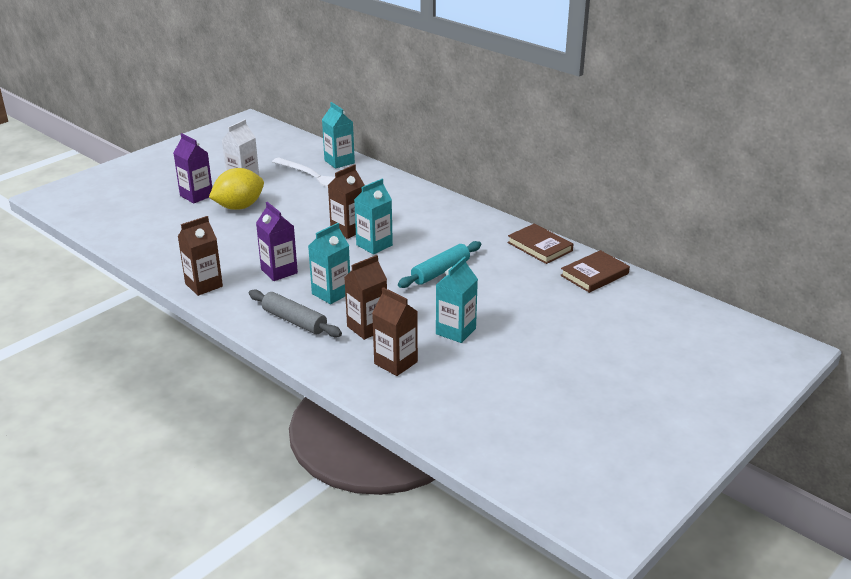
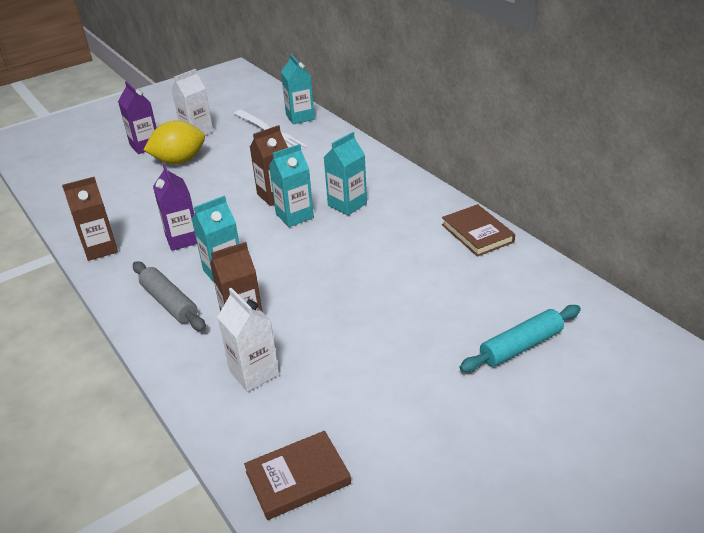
camera: 15 degrees right, 5 degrees up
brown carton [372,287,418,376] -> white carton [217,288,279,392]
turquoise rolling pin [398,241,481,288] -> turquoise rolling pin moved to [459,305,581,372]
turquoise carton [436,257,478,343] -> turquoise carton moved to [324,132,367,216]
brown book [560,250,630,293] -> brown book moved to [244,431,351,520]

